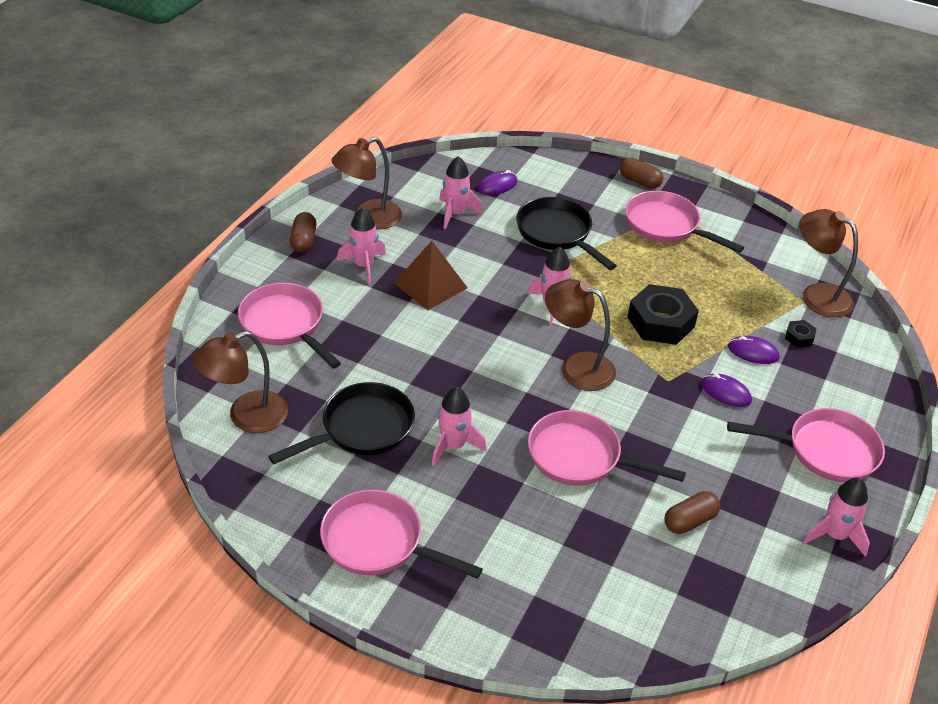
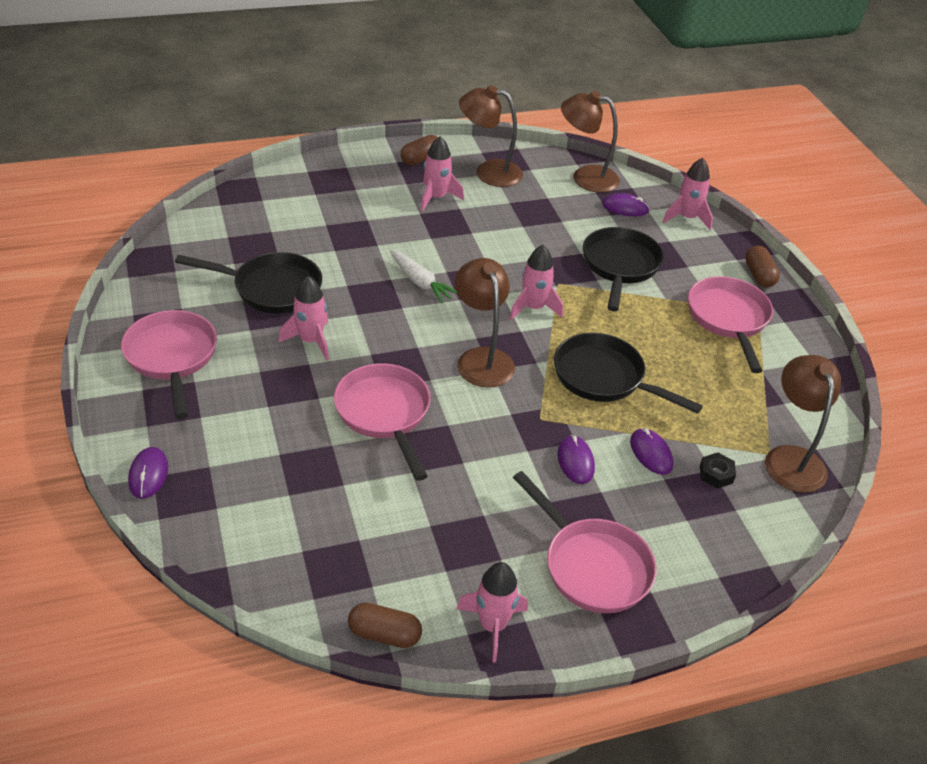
camera: 45 degrees right, 0 degrees up
brown lamp [193,331,288,433] -> brown lamp moved to [561,91,620,193]
pink pan [238,283,341,369] -> none
brown pyramid [394,241,468,310] -> none
pink rocket [439,156,482,229] -> pink rocket moved to [663,158,713,230]
black nut [627,284,699,345] -> black pan [554,333,703,414]
brown capsule [664,491,720,534] -> brown capsule moved to [348,603,422,648]
none -> purple mouse [128,447,168,499]
none -> white carrot [390,250,457,304]

